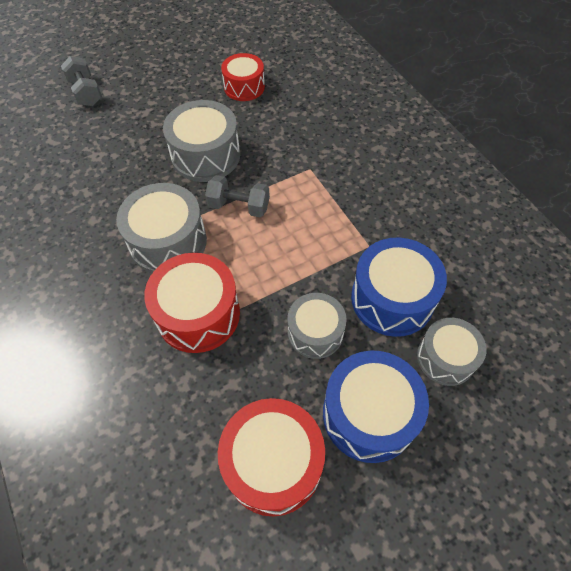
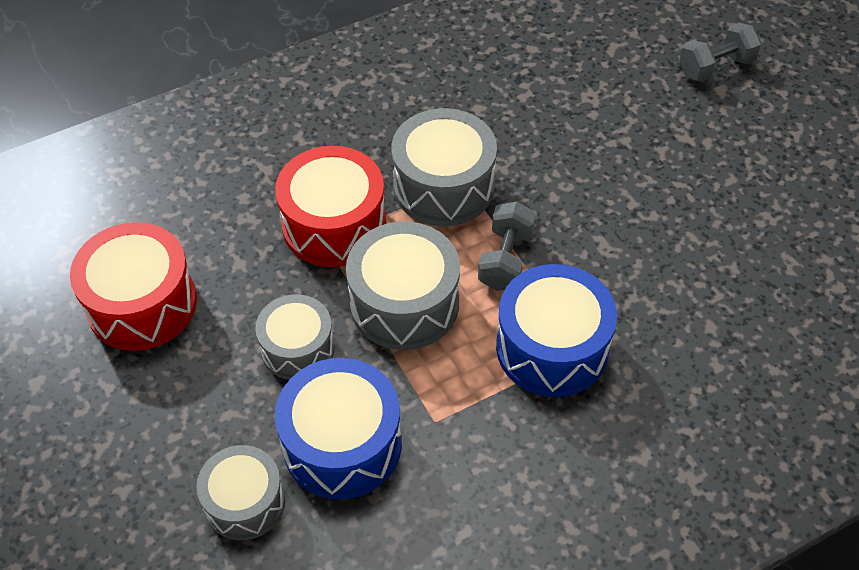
camera: 90 degrees right, 5 degrees down
grey drum [163,100,240,182] -> grey drum moved to [346,221,460,350]
red drum [221,53,265,101] -> none
blue drum [323,351,429,463] -> blue drum moved to [496,264,617,397]

